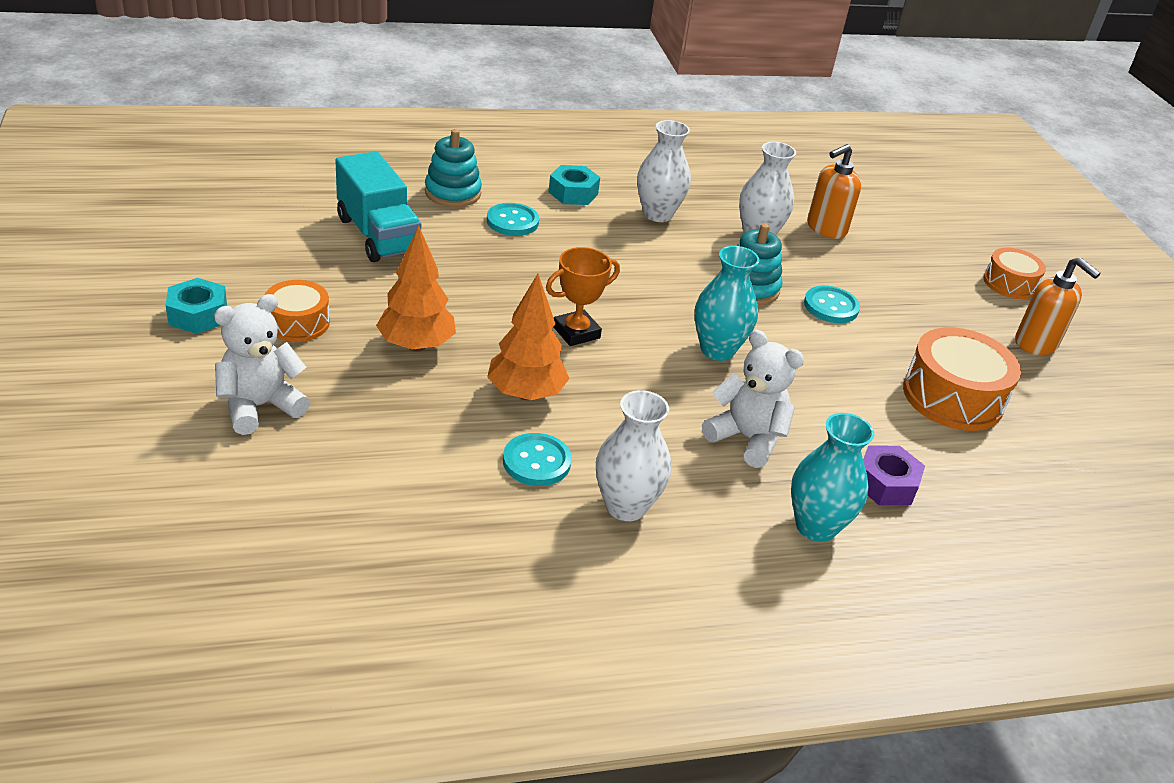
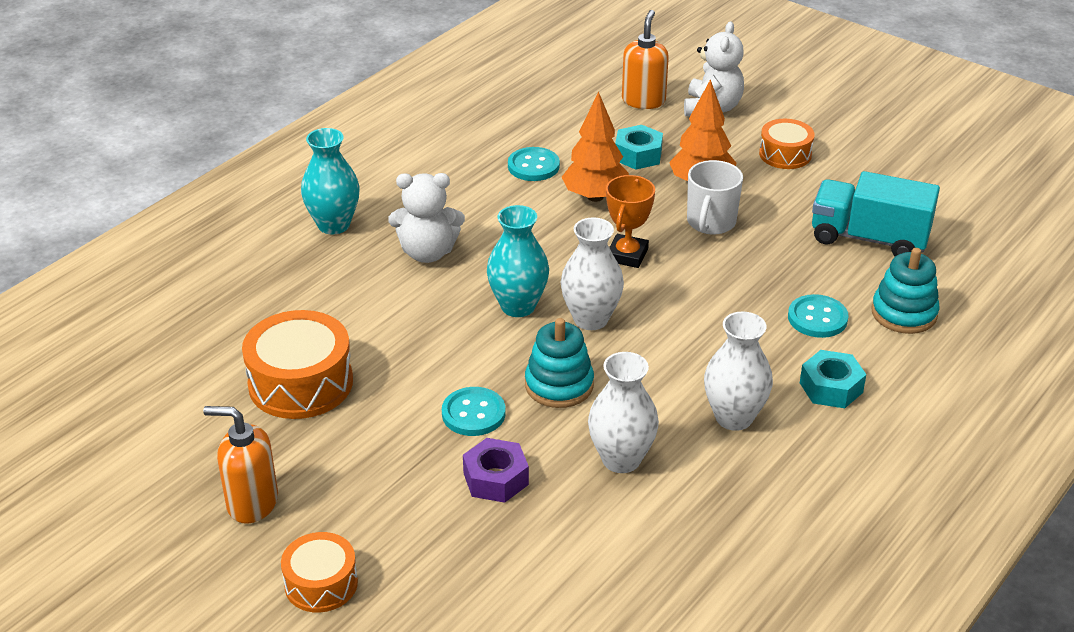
camera: 145 degrees right, 0 degrees up
turquoise nut [165,278,227,334] -> turquoise nut moved to [615,125,663,170]
white vase [596,390,671,521] -> white vase moved to [560,217,624,330]
orange soap dispenser [807,144,861,239] -> orange soap dispenser moved to [622,10,669,109]
purple nut [863,445,925,505] -> purple nut moved to [463,438,529,503]
none -> white mug [687,160,743,235]

